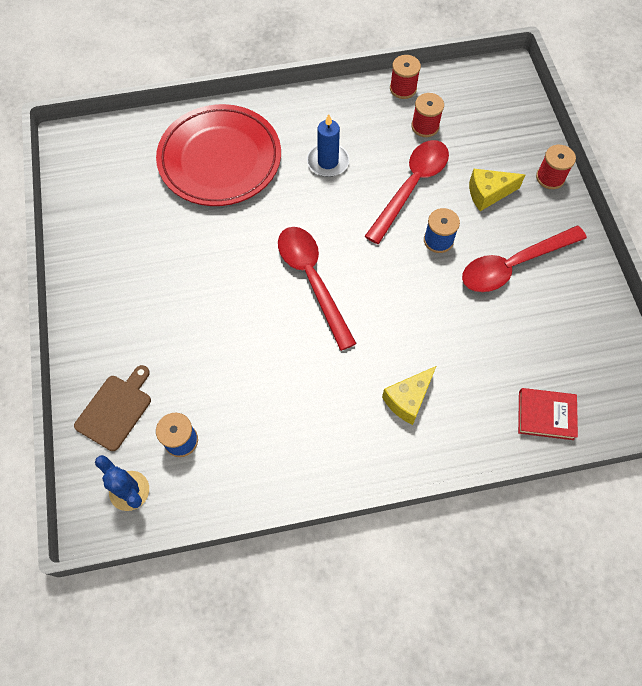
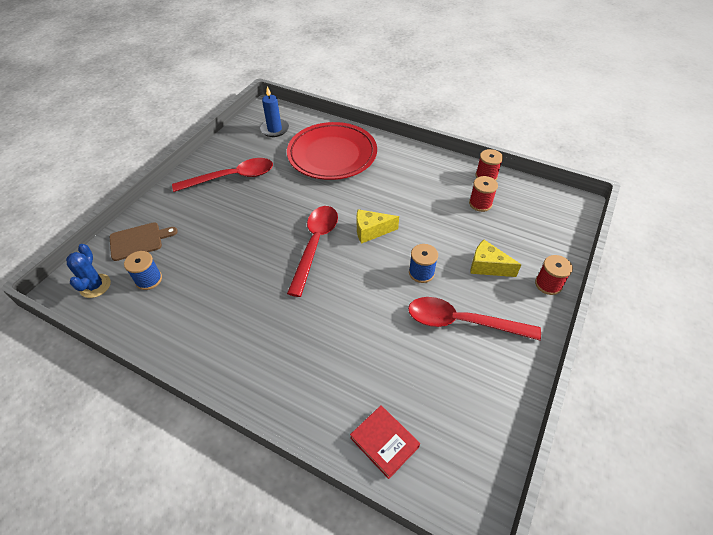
camera: 40 degrees right, 15 degrees down
blue candle [307,114,350,177] -> blue candle moved to [260,86,289,137]
red spoon [365,140,449,244] -> red spoon moved to [172,158,273,192]
yellow cheese [382,366,436,425] -> yellow cheese moved to [357,209,399,244]

